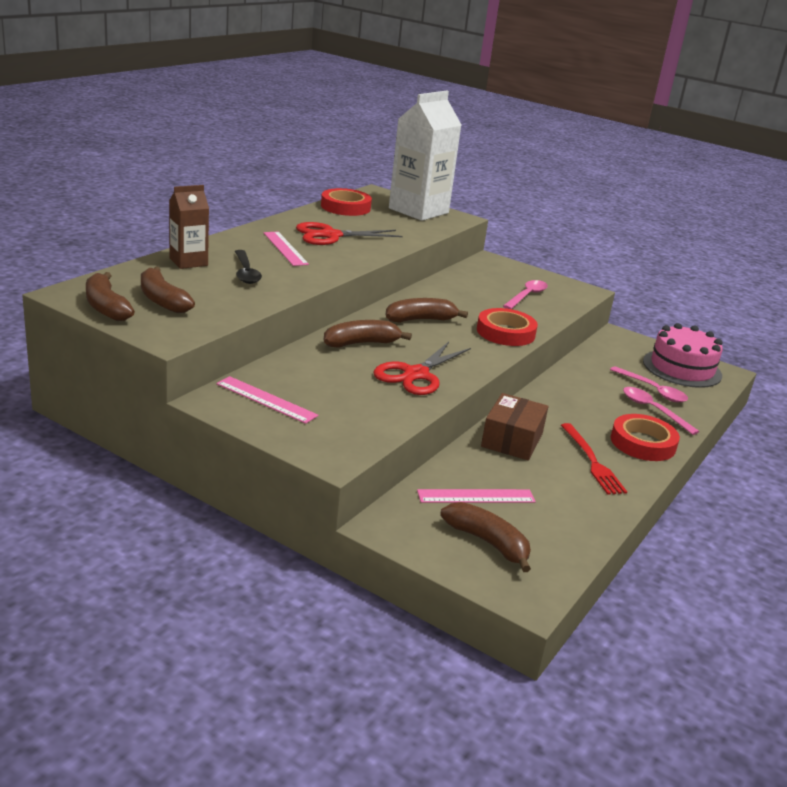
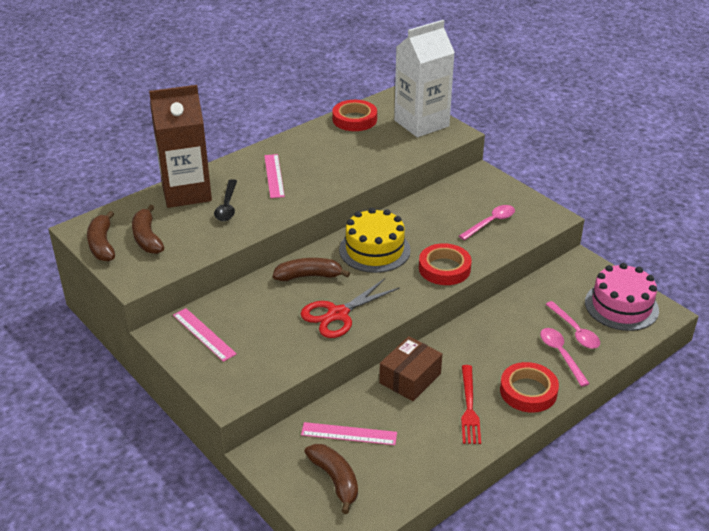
camera: 20 degrees right, 10 degrees up
brown carton [169,185,209,269] -> brown carton [149,85,212,208], size x1.84
red scissors [296,222,403,245] -> none
brown banana [386,298,468,323] -> yellow cake [339,208,411,273]

